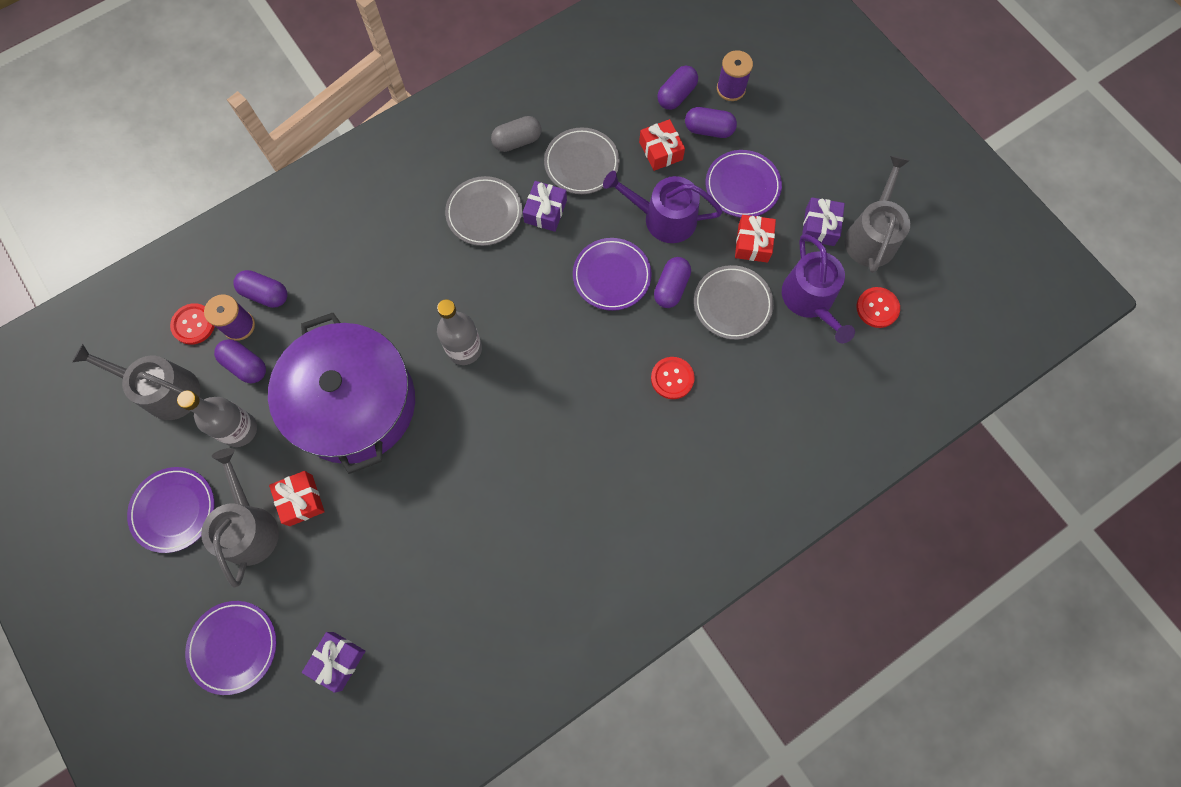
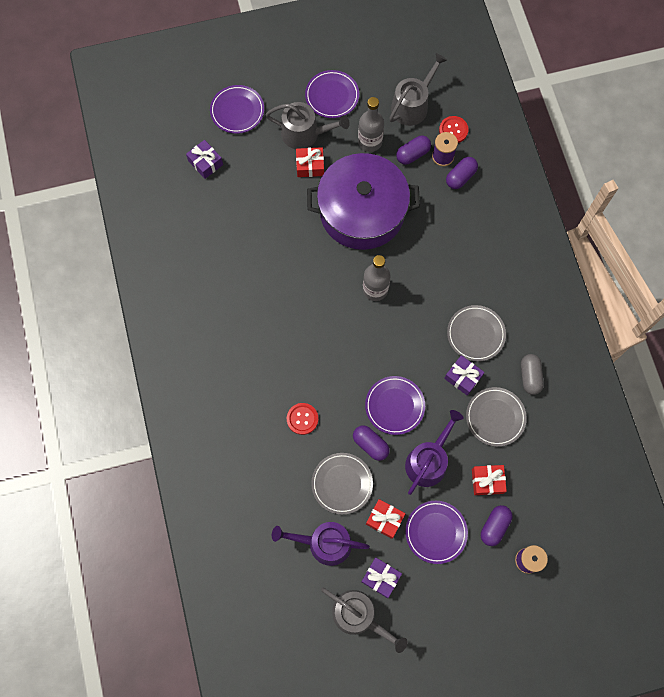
camera: 110 degrees right, 0 degrees up
purple capsule [657,66,698,110] -> none
red button [857,287,900,328] -> none

